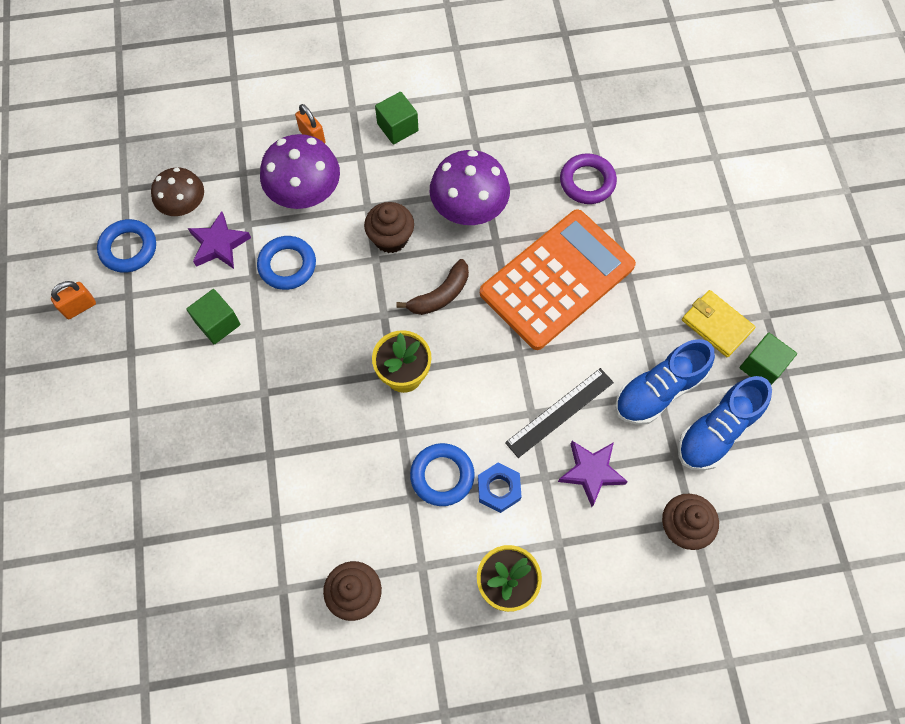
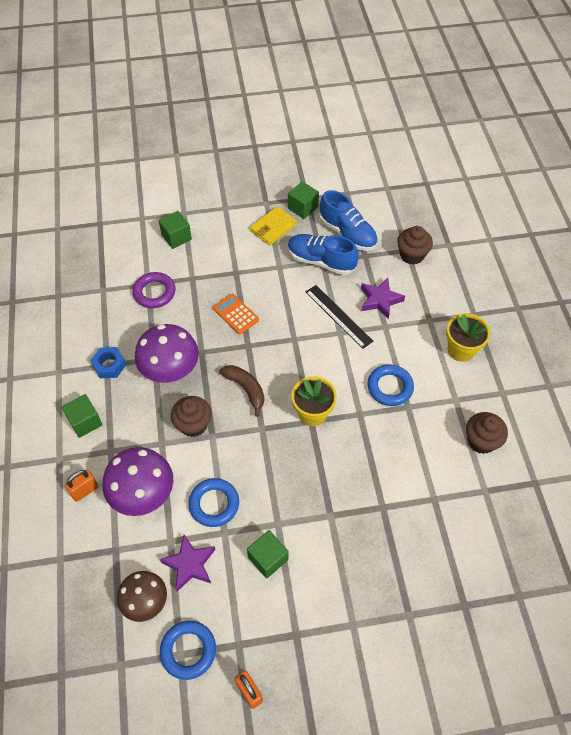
camera: 90 degrees left, 10 degrees down
blue nut [478,462,522,513] -> blue nut moved to [90,347,126,378]
orange calculator [480,209,636,350] -> orange calculator [213,294,259,334], size x0.42
blue shoe [615,339,715,425] -> blue shoe turned 150 degrees clockwise [288,234,359,275]
none -> green cube [158,211,192,249]

